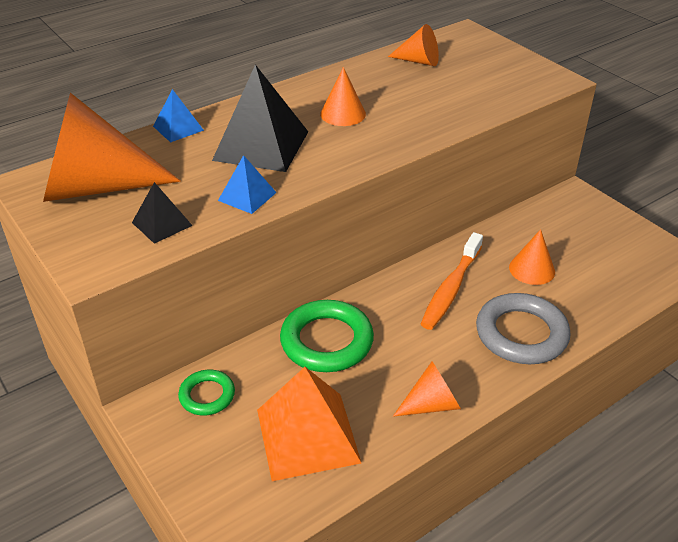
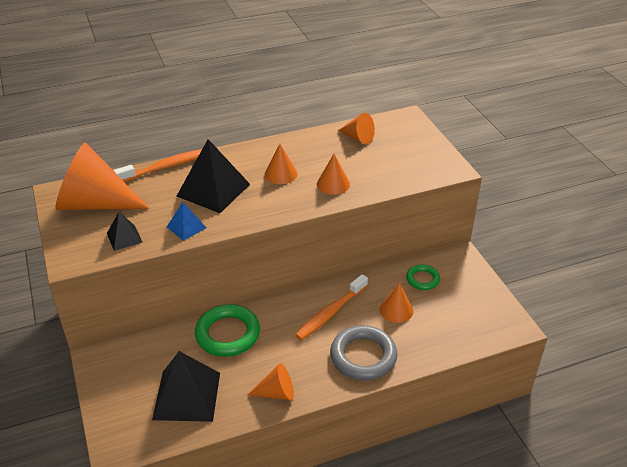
camera: 15 degrees right, 0 degrees up
blue pyramid [153,89,204,143] -> orange toothbrush [113,149,202,182]
green ring [178,370,235,416] -> green ring moved to [406,264,440,290]
orange pyramid [257,367,361,481] -> black pyramid [152,351,220,422]
none -> orange cone [317,154,350,195]

